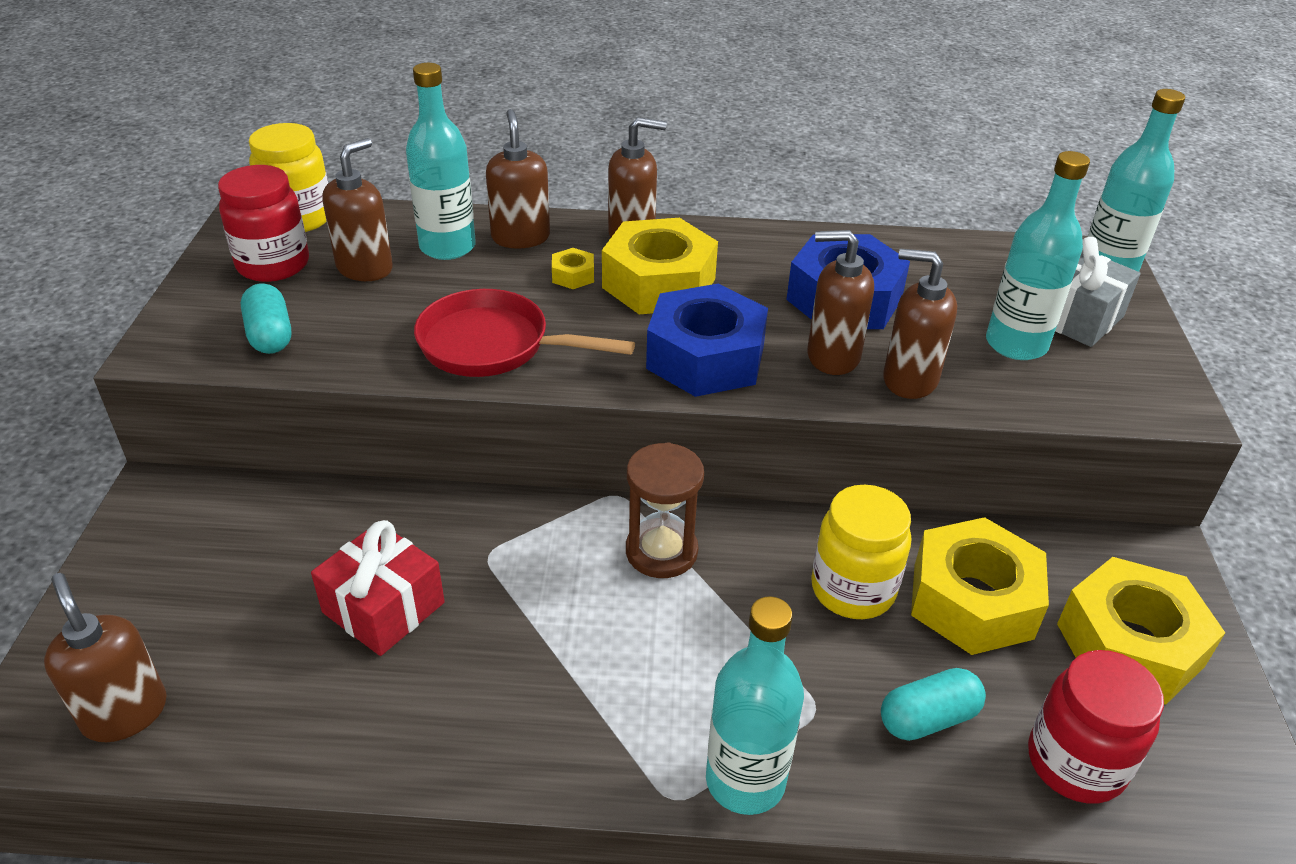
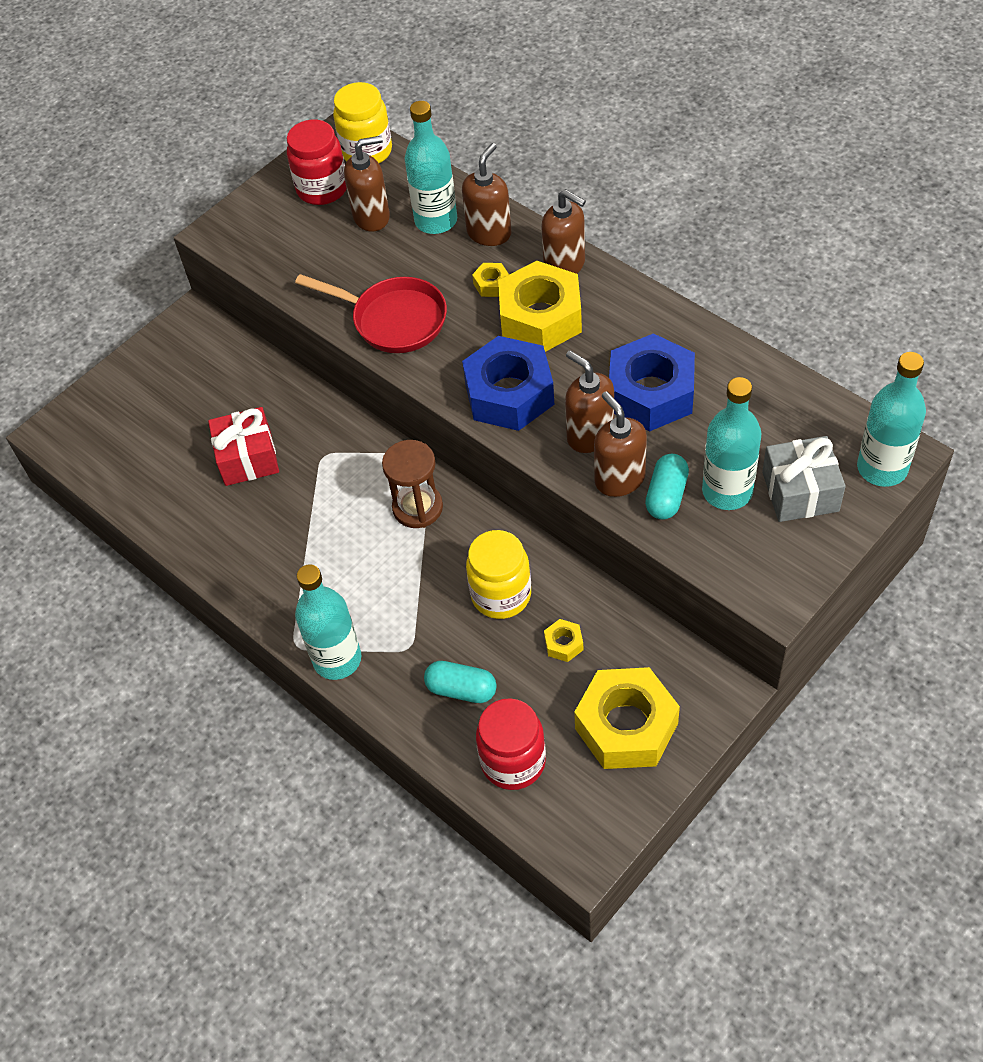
camera: 45 degrees right, 15 degrees up
brown soap dispenser [44,573,167,742] -> none
turquoise capsule [241,283,291,354] -> turquoise capsule moved to [645,454,689,520]
red pan [414,289,635,377] -> red pan turned 150 degrees clockwise [295,274,447,353]
yellow nut [911,517,1049,655] -> yellow nut [544,619,583,662], size x0.42

